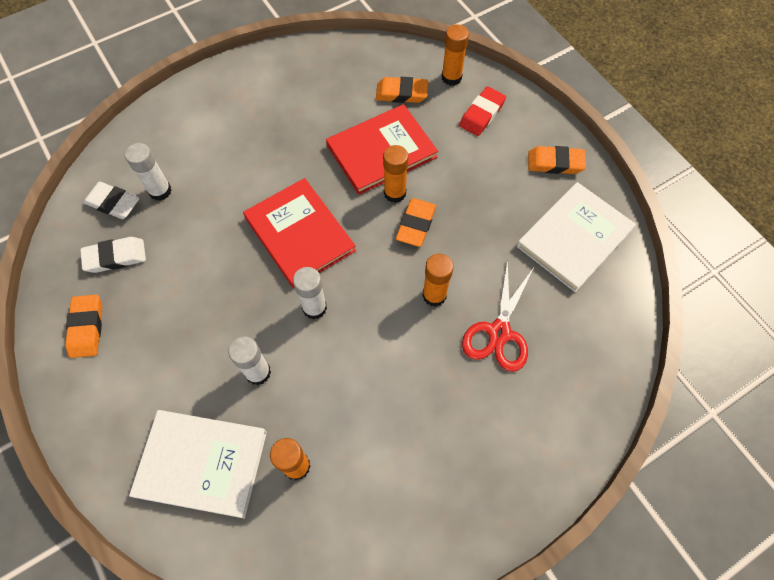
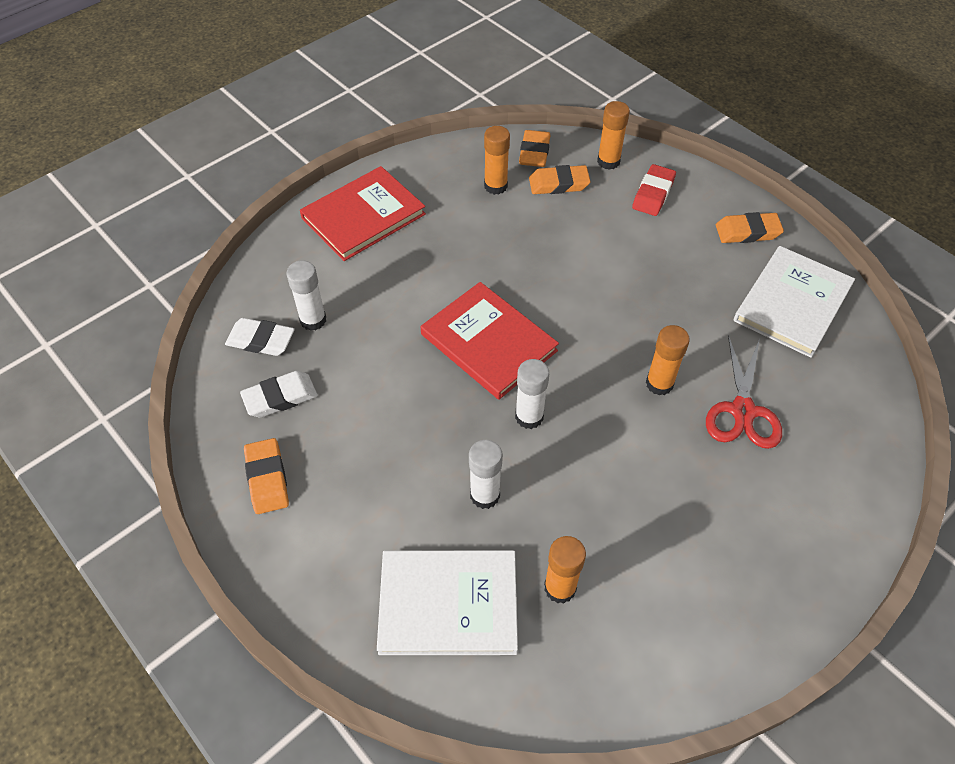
camera: 10 degrees left, 10 degrees down
red book [326,104,438,195] -> red book moved to [300,166,426,261]
orange glue stick [383,145,409,203] -> orange glue stick moved to [484,126,510,195]
orange eraser [396,198,436,247] -> orange eraser moved to [519,130,550,167]

